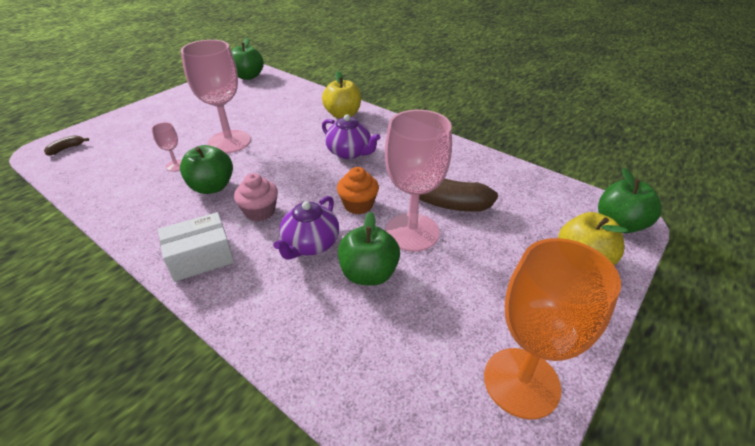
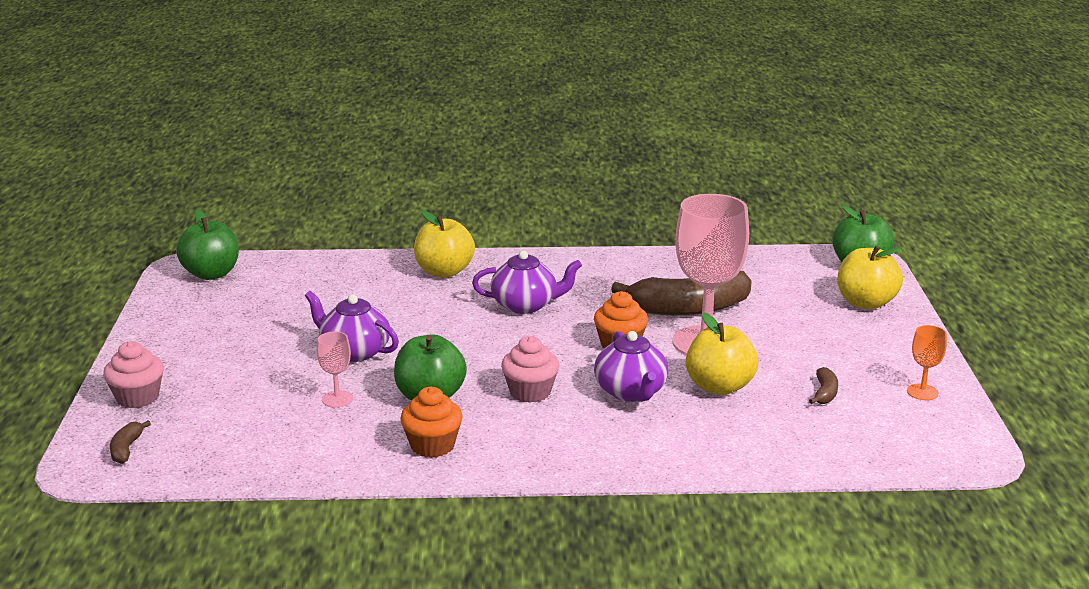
camera: 40 degrees left, 15 degrees down
white box [158,212,234,282] -> none
pink goblet [181,40,251,153] -> purple teapot [305,291,399,362]
green apple [338,212,400,286] -> yellow apple [686,312,758,395]
orange goblet [484,238,621,420] -> orange goblet [907,325,947,400], size x0.43
none -> pink cupcake [103,341,164,408]
none -> orange cupcake [400,387,463,458]
none -> brown banana [809,367,838,404]

